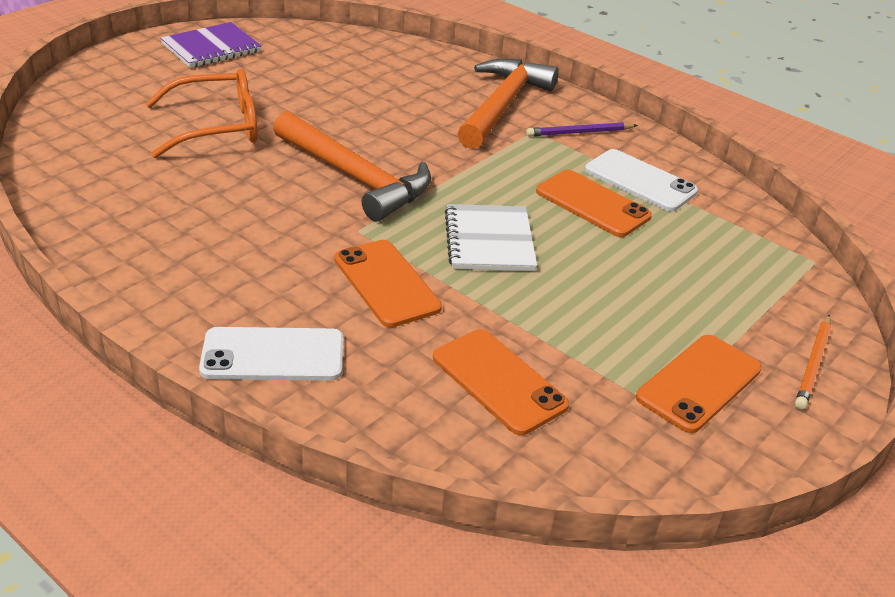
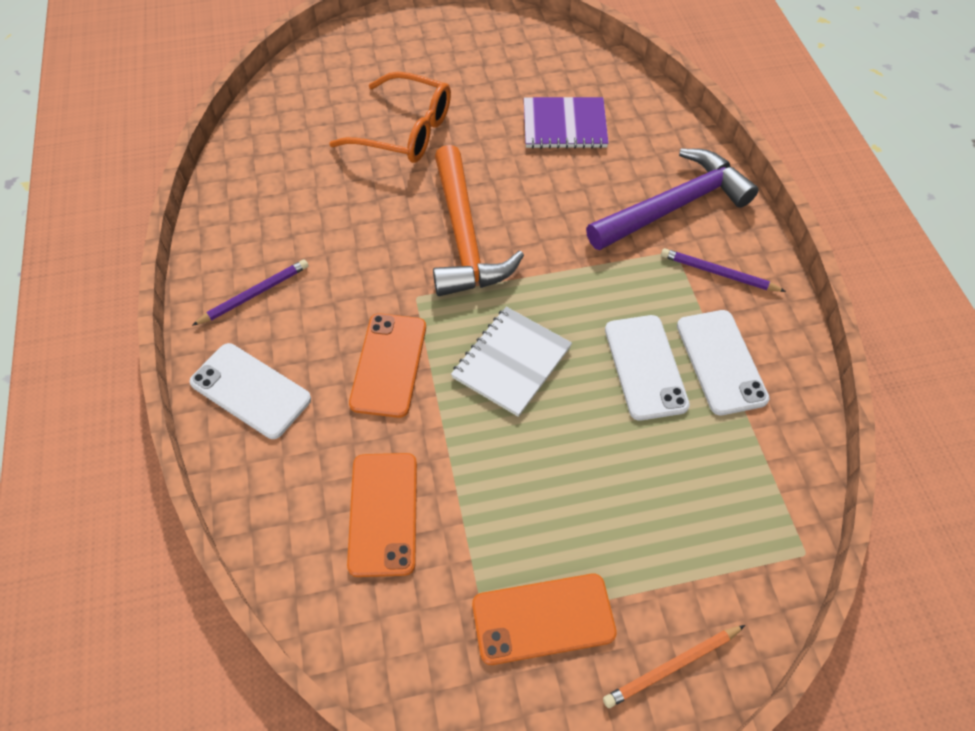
camera: 40 degrees right, 20 degrees up
purple notebook [161,22,261,68] -> purple notebook moved to [524,97,609,149]
orange hammer [458,58,559,149] -> purple hammer [586,149,758,250]
orange phone [536,170,652,237] -> white phone [605,315,690,421]
none -> purple pencil [192,259,308,326]

